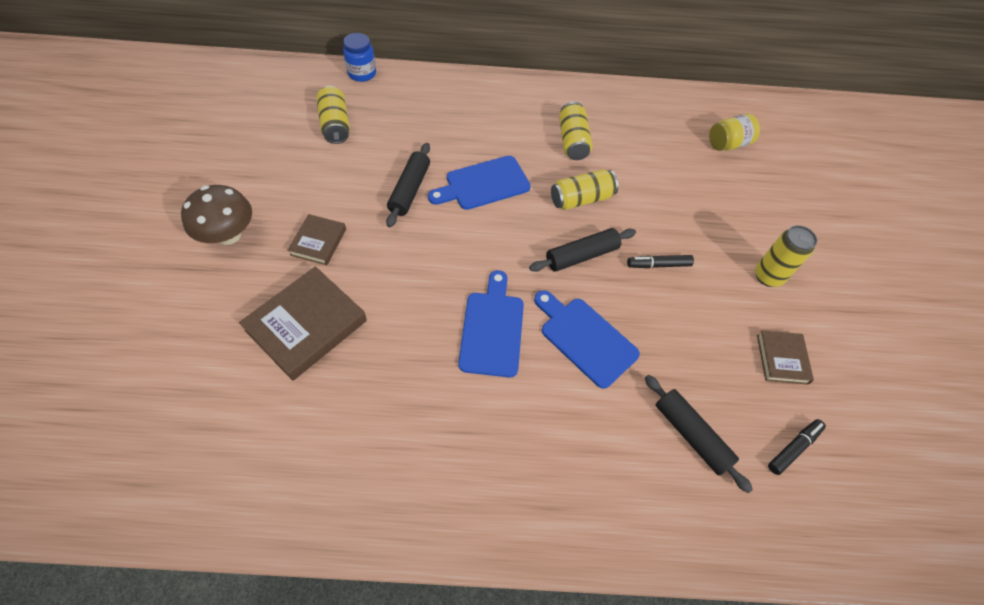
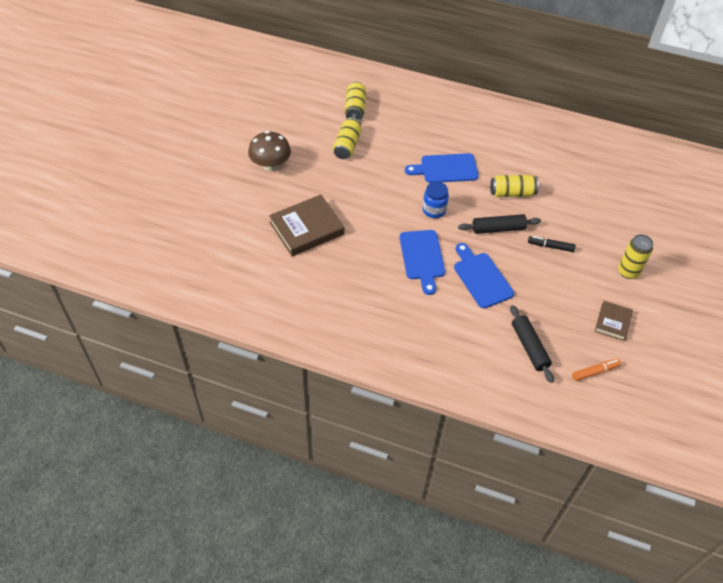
camera: 20 degrees right, 5 degrees down
brown book [288,214,346,265] -> none
blue jar [343,33,376,82] -> blue jar moved to [423,182,449,218]
black rolling pin [386,143,430,227] -> none
blue cutting board [458,270,524,377] -> blue cutting board turned 150 degrees clockwise [400,230,445,295]
yellow can [559,102,592,160] -> yellow can moved to [333,118,361,159]
yellow jar [709,114,760,151] -> none
black marker [768,419,826,475] -> orange marker [572,359,621,381]

